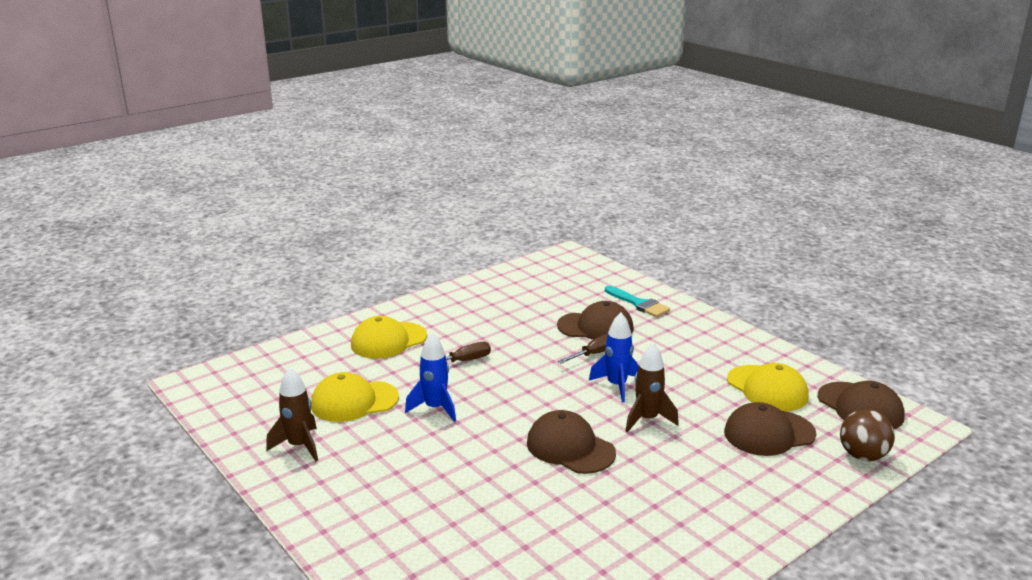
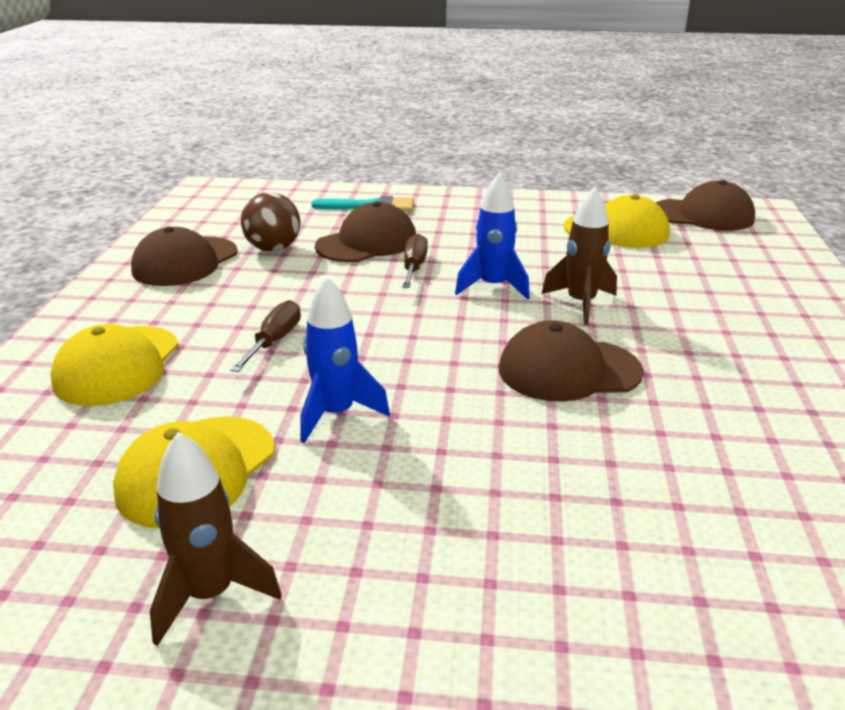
camera: 45 degrees left, 5 degrees up
brown cap [724,402,816,456] -> brown cap moved to [131,227,238,286]
brown ball [840,409,895,461] -> brown ball moved to [241,192,300,252]

